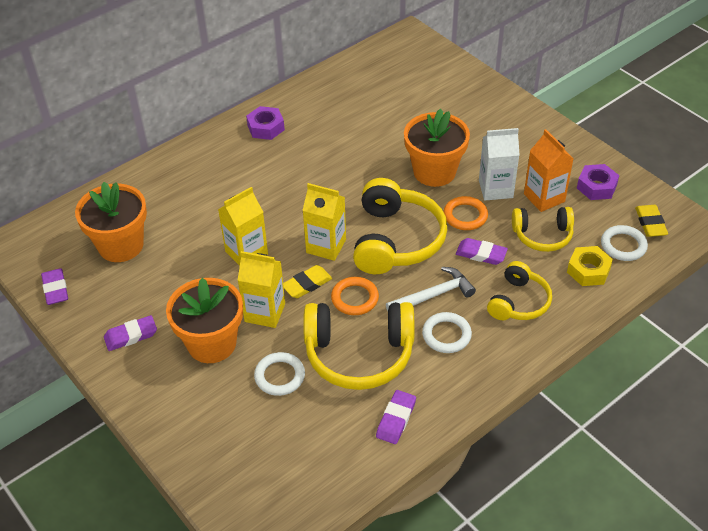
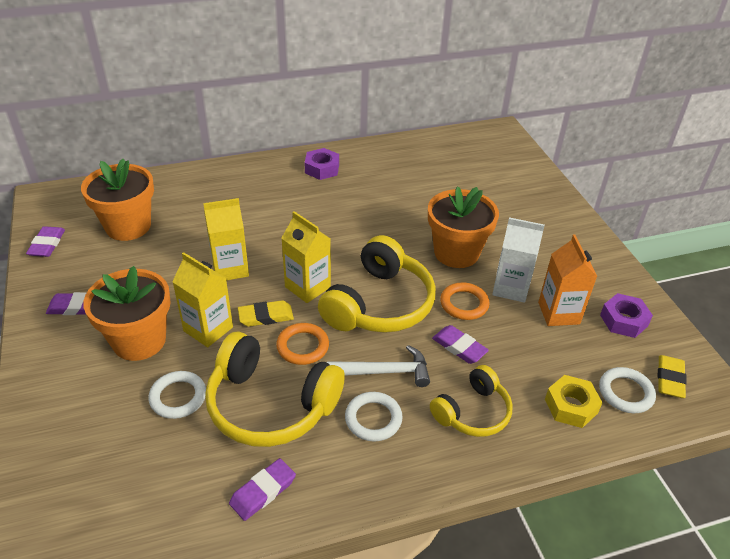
camera: 20 degrees right, 5 degrees down
yellow headphones [512,207,574,252] -> none

